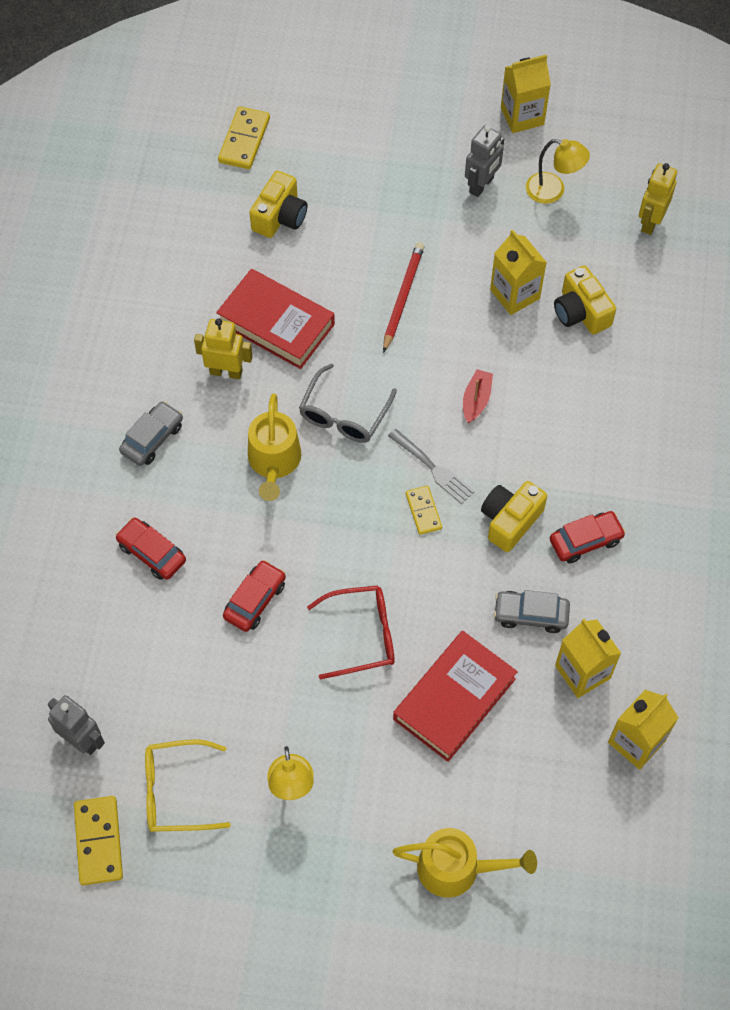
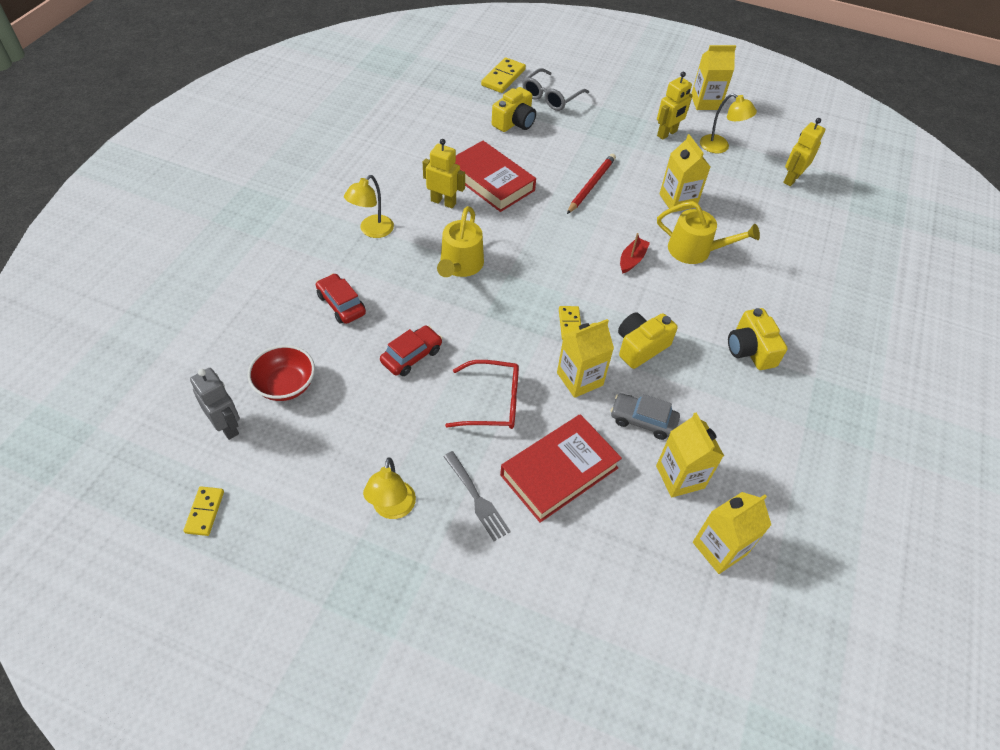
camera: 10 degrees right, 10 degrees down
yellow domino [74,796,123,885] -> yellow domino [184,486,224,536], size x0.63
grey car [119,401,183,466] -> yellow lamp [344,175,394,238]
yellow glasses [145,739,231,832] -> none
grey glasses [299,363,397,443] -> grey glasses moved to [522,68,589,111]
grey fork [388,429,475,504] -> grey fork moved to [443,451,511,541]
yellow watering can [393,828,537,898] -> yellow watering can moved to [657,201,760,264]
grey robot [465,125,504,197] -> yellow robot [657,72,693,140]
red car [550,511,626,563] -> none
yellow camera [554,265,616,334] -> yellow camera moved to [728,308,788,370]
none -> red bowl [248,345,315,401]
none -> yellow carton [557,319,614,398]

